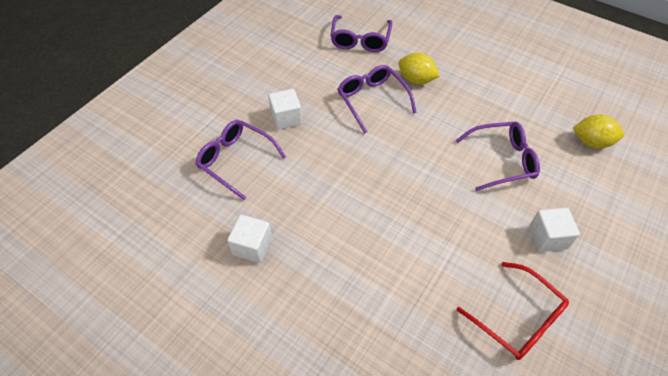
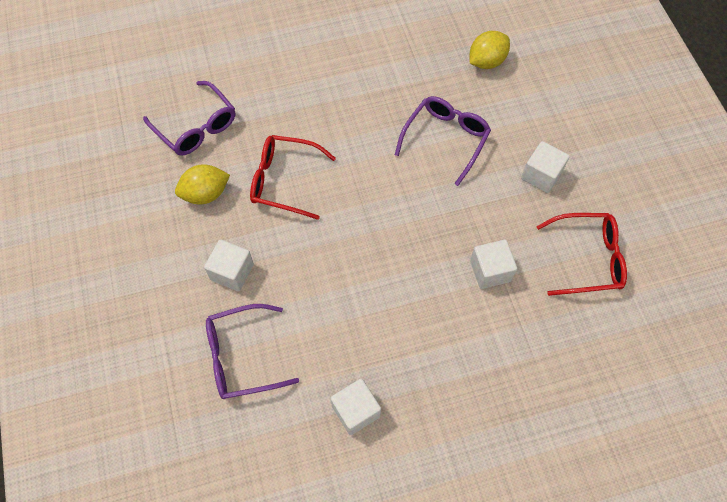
camera: 50 degrees left, 10 degrees up
purple glasses [338,65,417,134] -> red glasses [250,135,336,220]
yellow lemon [398,53,440,84] -> yellow lemon moved to [175,165,230,204]
none -> white cube [470,240,517,289]

